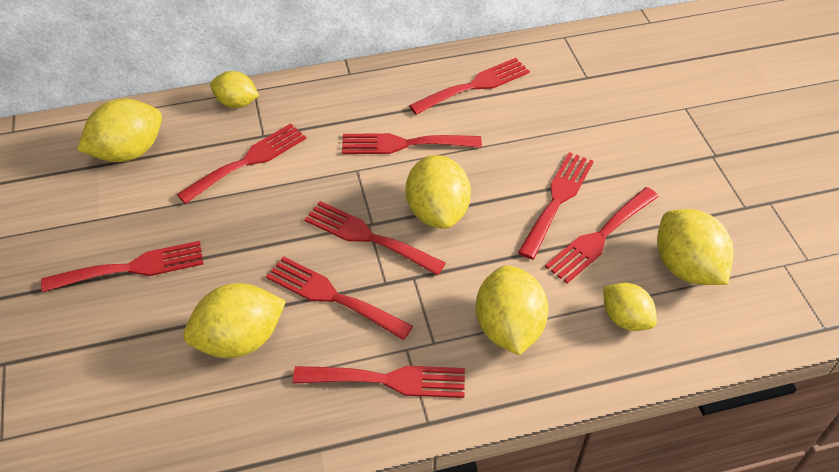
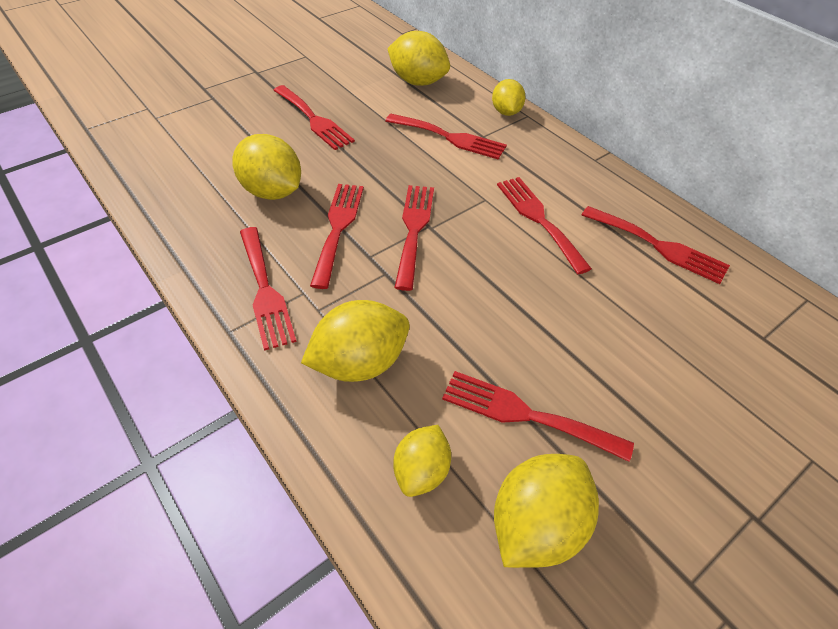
camera: 65 degrees right, 0 degrees up
yellow lemon [406,155,471,229] -> none
red fork [518,152,594,259] -> none

